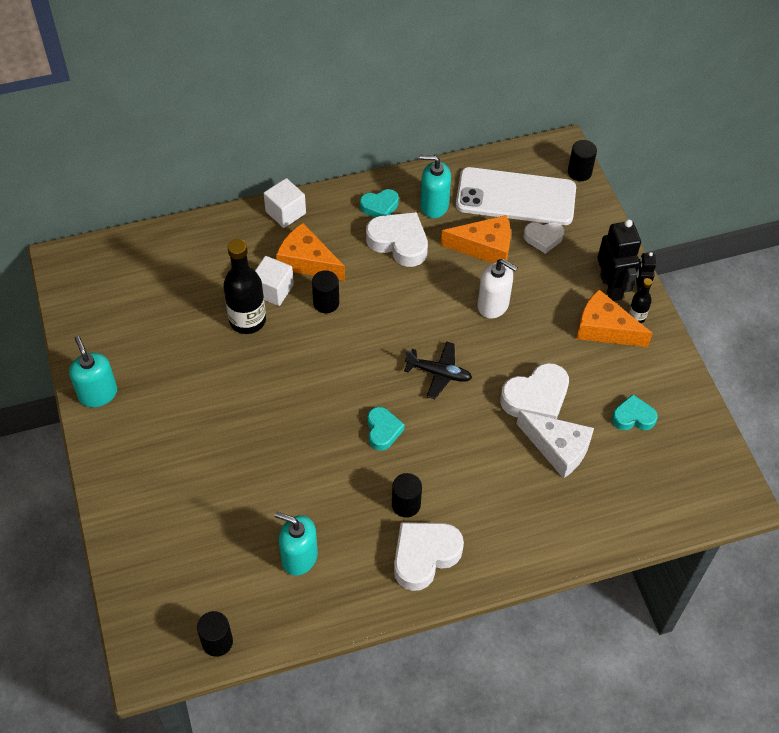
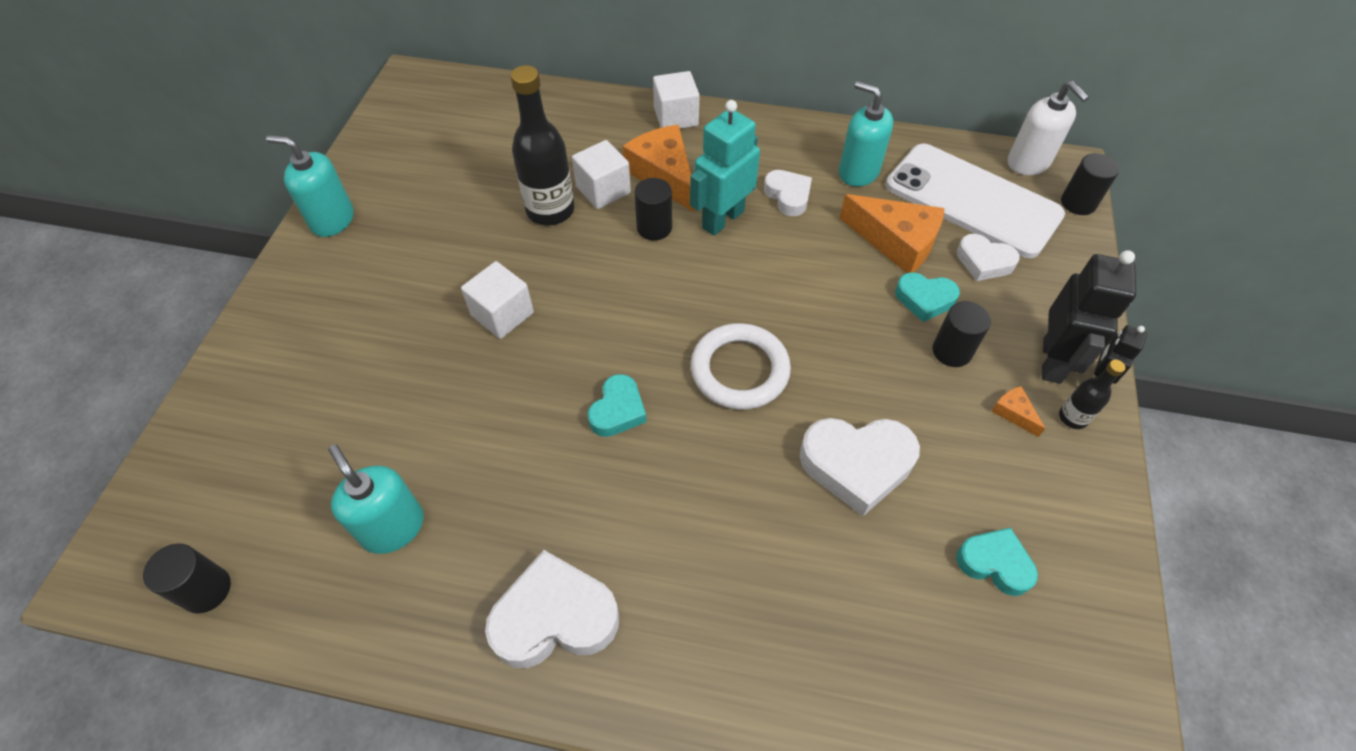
camera: 30 degrees right, 0 degrees up
turquoise soap dispenser [69,336,117,407] -> turquoise soap dispenser turned 75 degrees counterclockwise [266,135,354,237]
turquoise heart [360,189,399,217] -> turquoise heart moved to [895,273,960,322]
white heart [366,212,428,267] -> white heart [764,170,812,216], size x0.61
black cylinder [392,473,422,518] -> black cylinder moved to [932,301,991,367]
black plane [404,341,472,399] -> white ring [691,323,791,410]
white soap dispenser [477,259,518,319] -> white soap dispenser moved to [1008,81,1089,175]
white cheese [517,411,594,479] -> none
orange cheese [576,290,653,347] -> orange cheese [991,386,1045,437], size x0.44
none -> white cube [461,261,534,339]
none -> turquoise robot [690,100,760,236]

